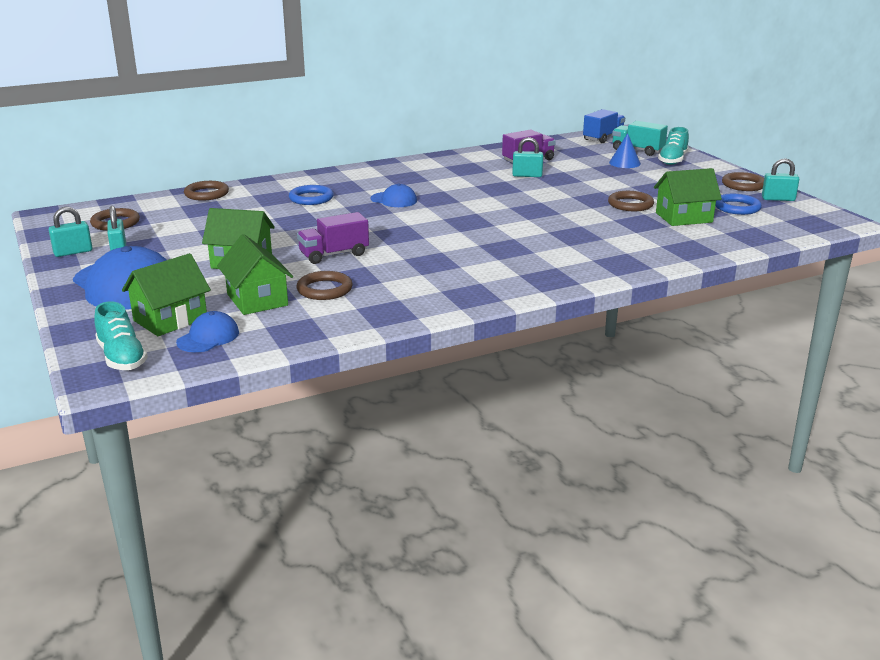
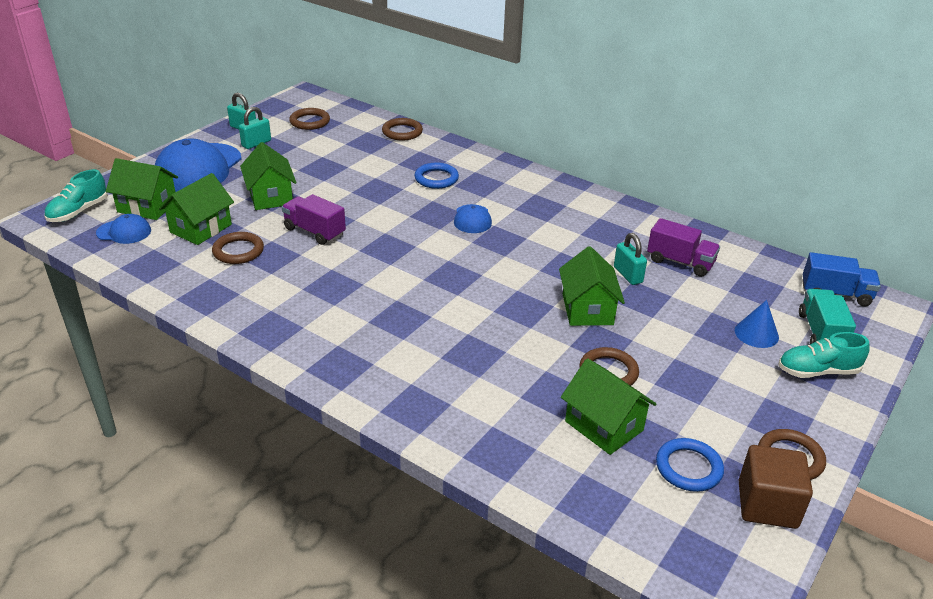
camera: 60 degrees right, 10 degrees up
turquoise padlock [762,158,799,201] -> brown cube [739,445,813,529]
none -> green house [559,246,625,326]

